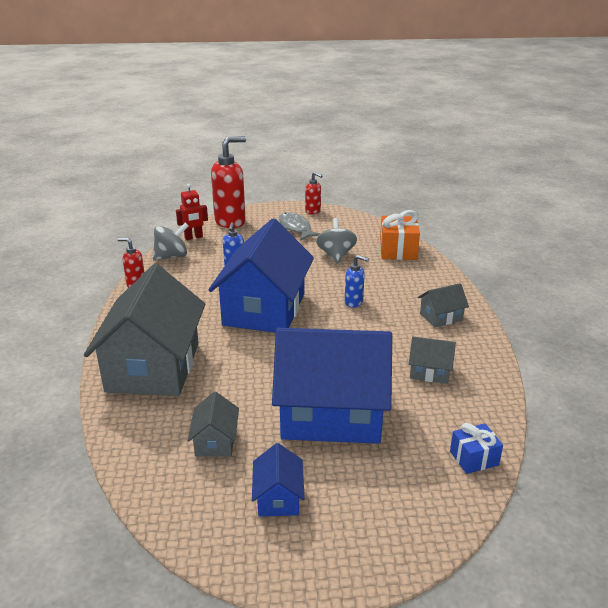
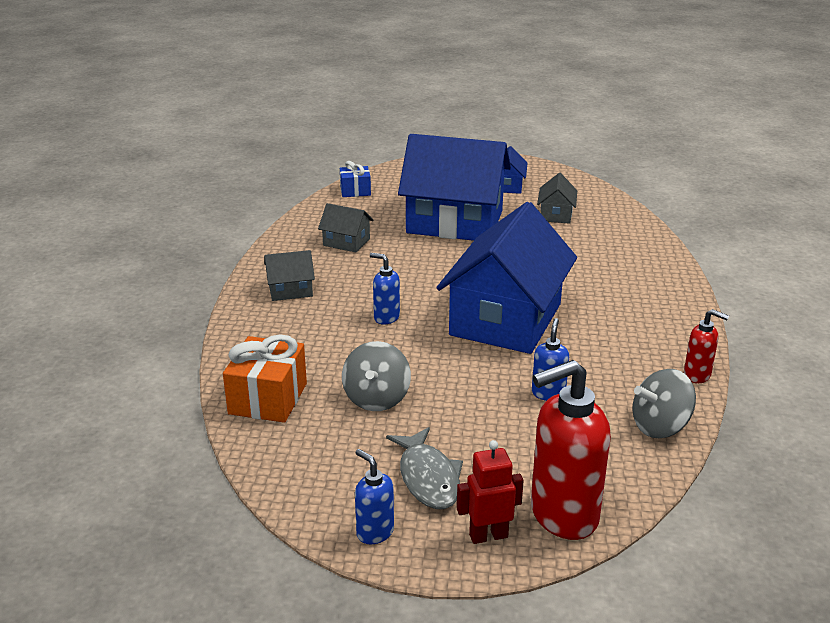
camera: 170 degrees left, 0 degrees up
grey house [84,264,205,396] -> none
red robot [176,184,208,240] -> red robot moved to [457,440,524,544]
red soap dispenser [305,172,322,214] -> blue soap dispenser [355,449,394,544]

